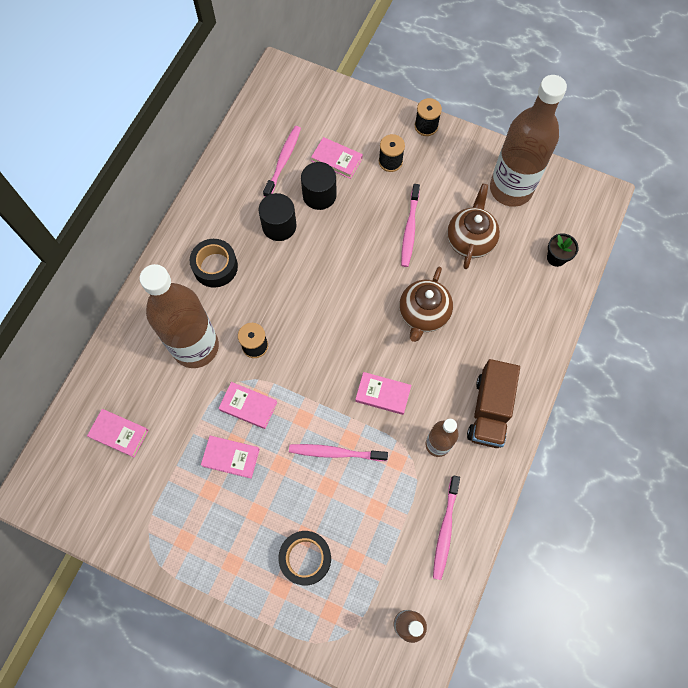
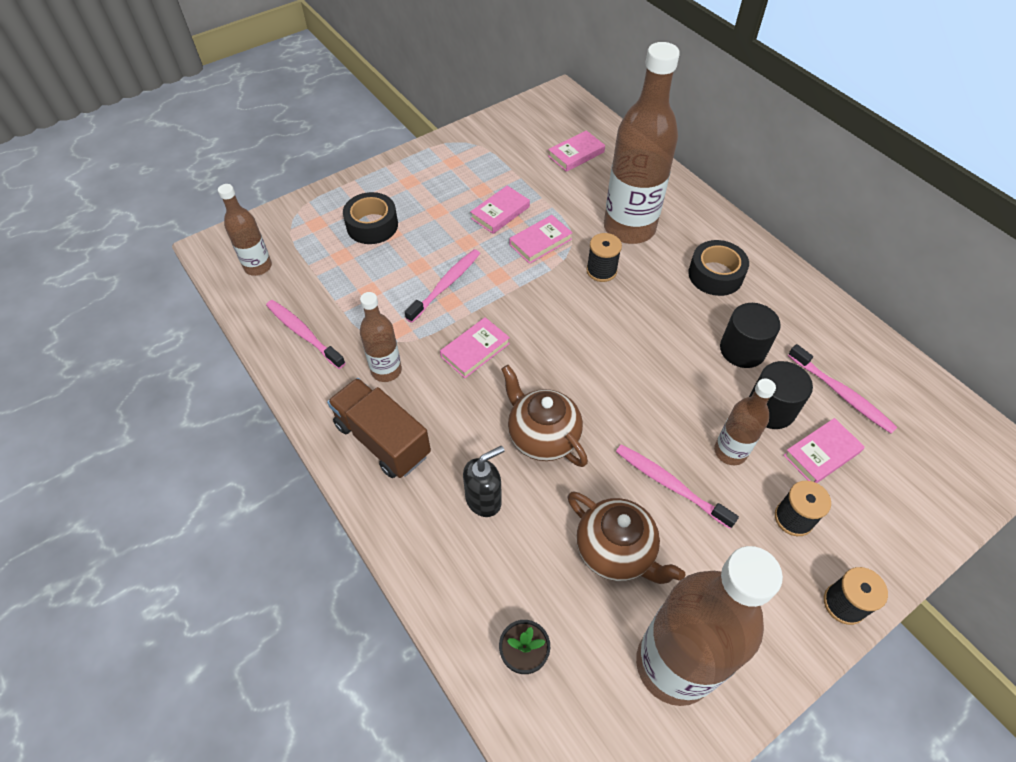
camera: 120 degrees right, 15 degrees down
none -> black soap dispenser [463,446,505,517]
none -> brown bottle [714,378,776,465]

